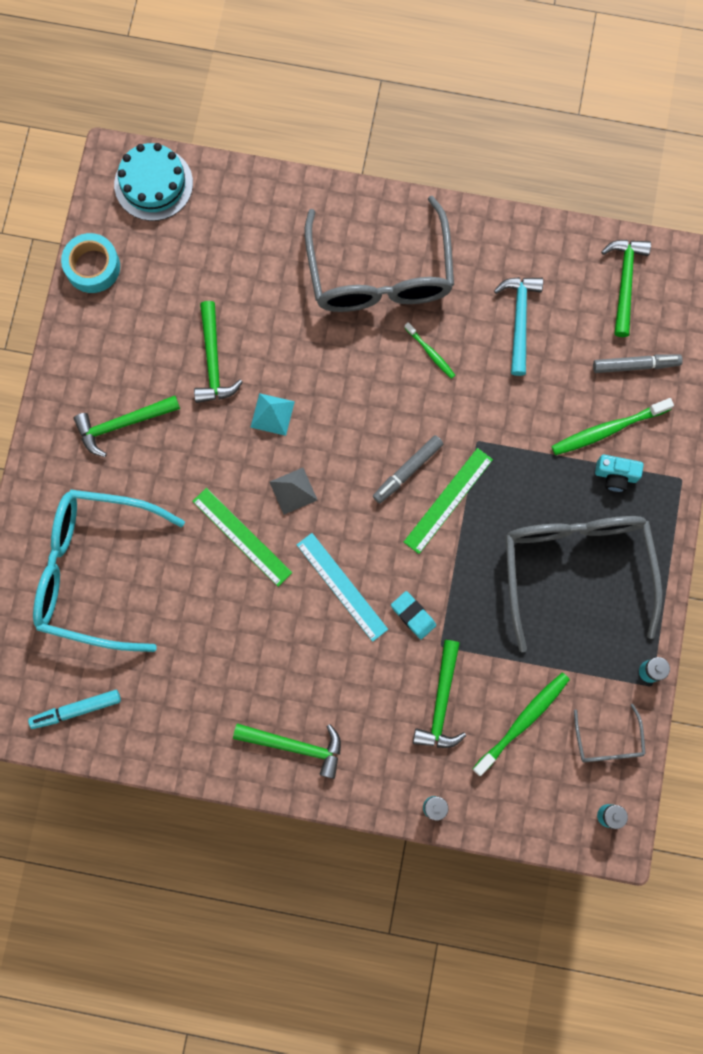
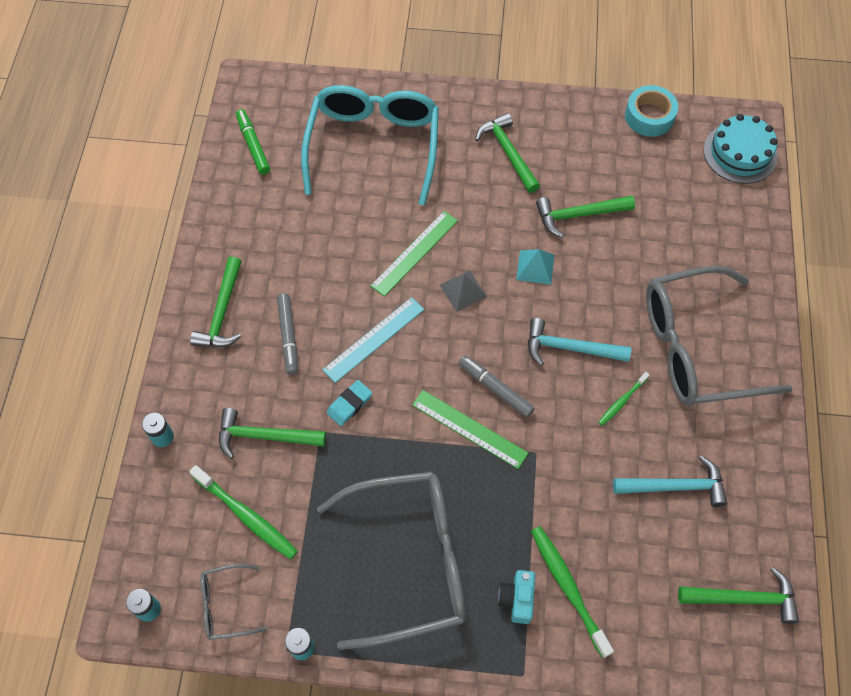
camera: 85 degrees right, 15 degrees down
turquoise marker [28,690,121,729] -> green marker [236,109,270,175]
grey marker [593,354,683,373] -> grey marker moved to [277,293,298,375]
none -> turquoise hammer [528,318,631,366]

